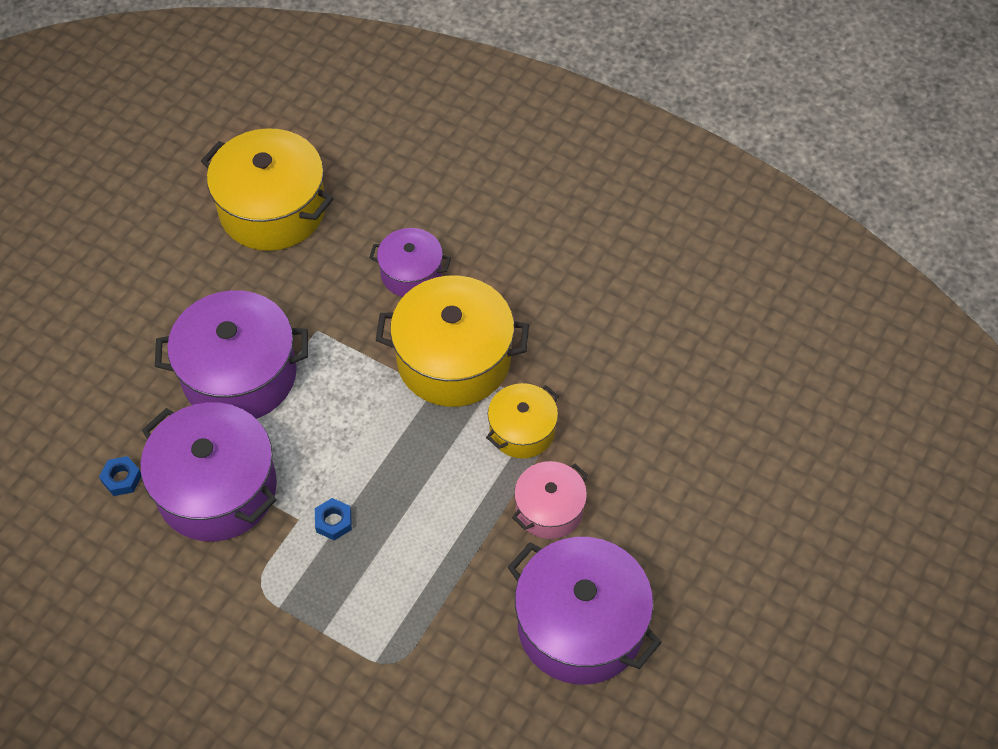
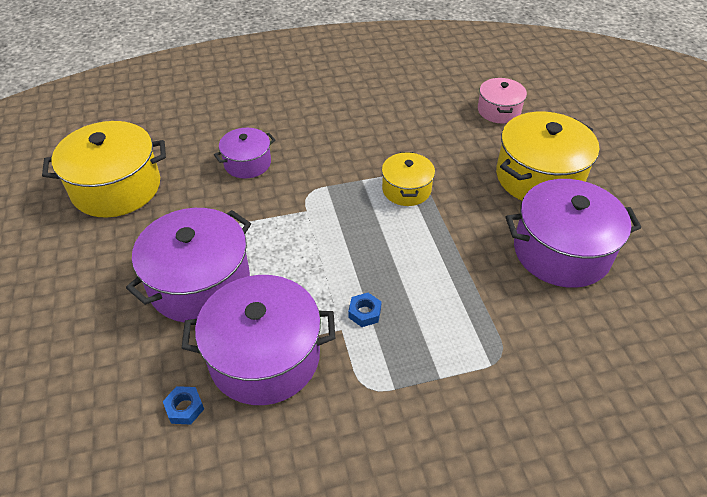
camera: 45 degrees left, 10 degrees down
yellow pot [376,276,529,407] -> yellow pot moved to [496,112,599,201]
pink pot [512,461,588,539] -> pink pot moved to [478,78,527,123]

